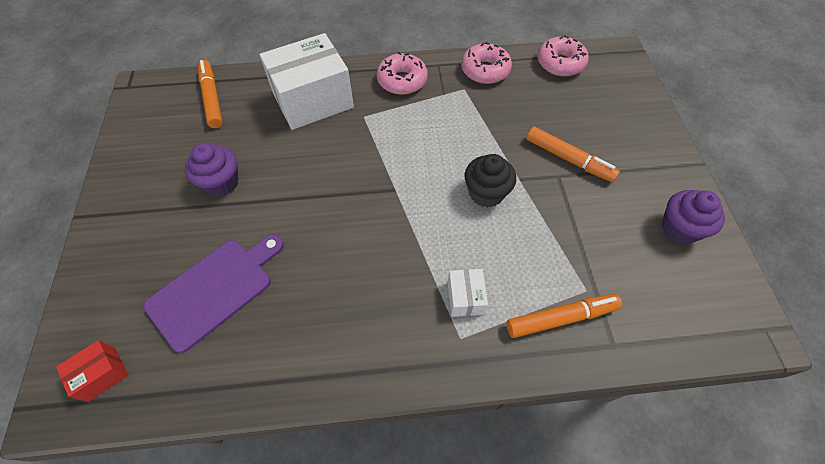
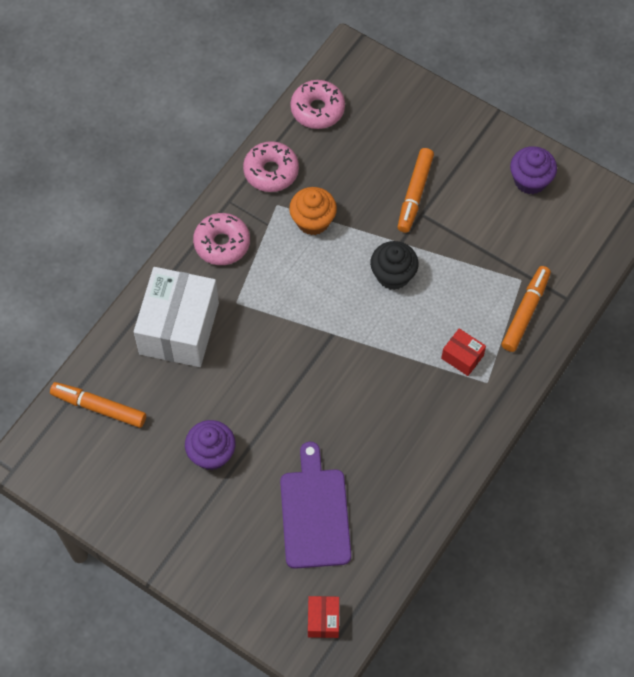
camera: 50 degrees left, 5 degrees up
white box [448,269,488,317] -> red box [441,328,486,376]
orange marker [526,126,620,182] -> orange marker turned 120 degrees clockwise [398,148,434,233]
none -> orange cupcake [289,187,337,235]

